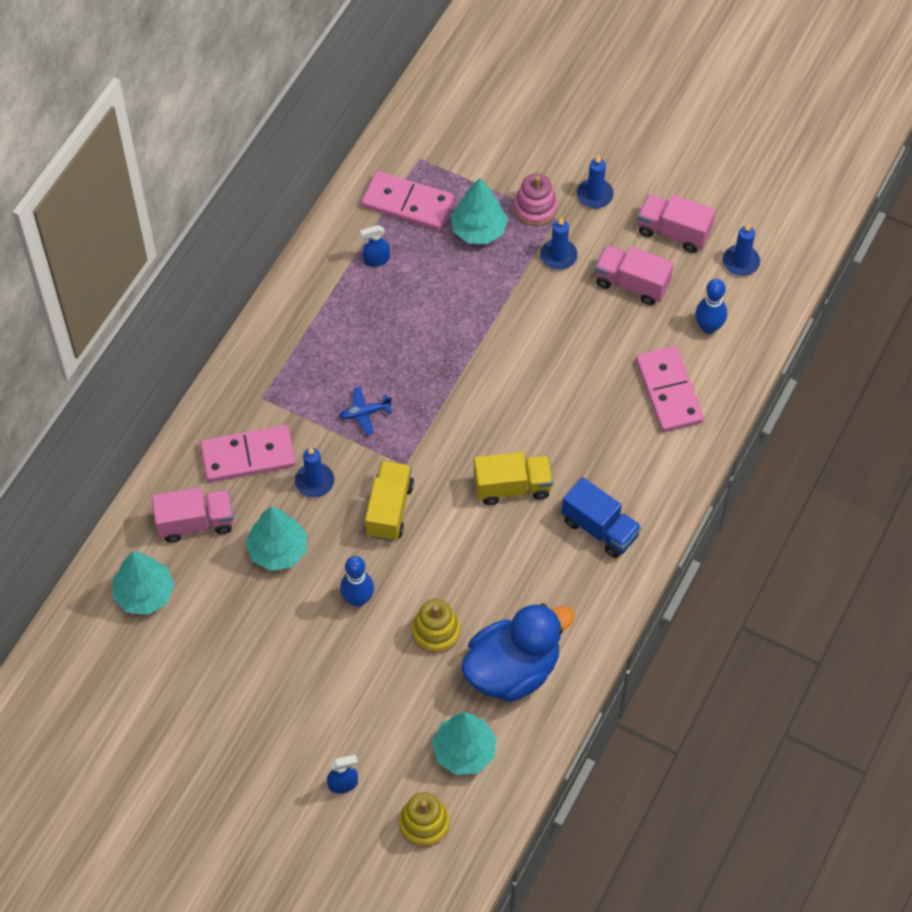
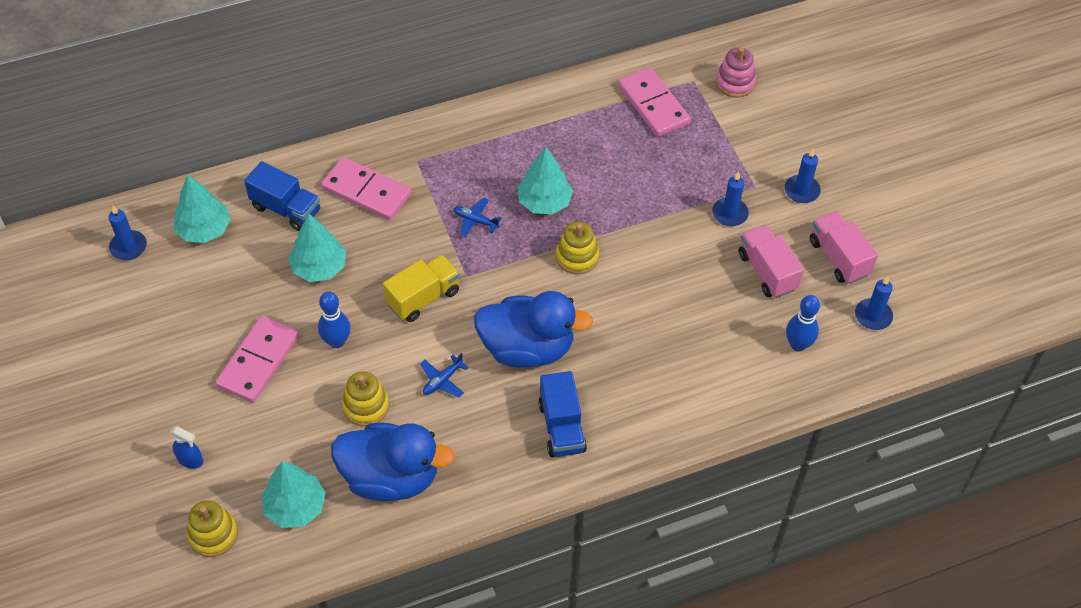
camera: 40 degrees right, 5 degrees down
pink truck [152,487,234,543] -> blue truck [244,161,320,231]
blue candle [295,447,334,497] -> blue candle moved to [109,206,147,260]
blue spray bottle [360,225,390,267] -> none
turquoise tree [451,178,508,244] -> turquoise tree moved to [517,147,573,214]
yellow truck [474,452,553,505] -> blue duck [474,291,593,368]
pink stacking toy [514,173,557,226] -> pink stacking toy moved to [715,47,756,98]
pink domino [636,346,704,432] -> pink domino moved to [215,316,299,403]
none -> blue plane [420,353,469,397]
none -> yellow stacking toy [556,222,599,274]

